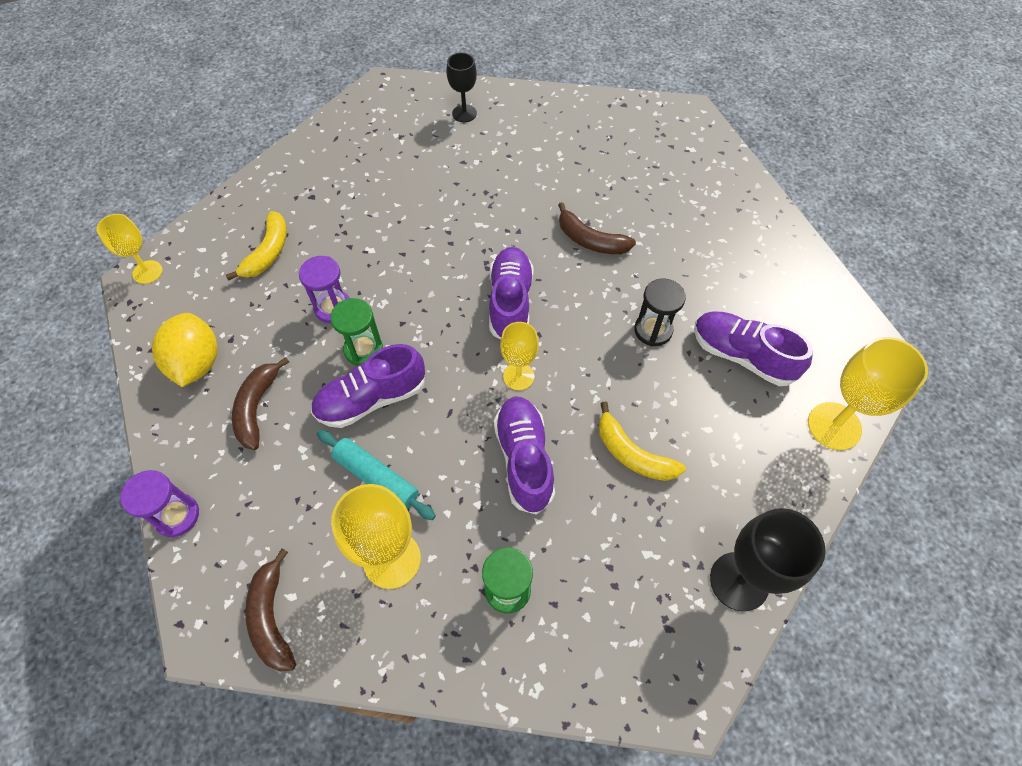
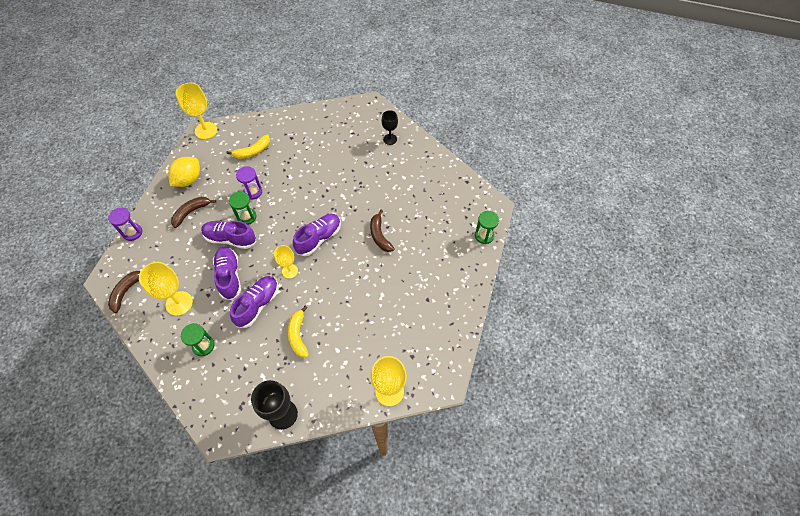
camera: 40 degrees right, 0 degrees up
yellow goblet [96,214,163,284] -> yellow goblet [176,83,217,139], size x1.60
turquoise rolling pin [317,430,436,520] -> none
black hourglass [634,278,686,346] -> none
purple shoe [694,312,813,386] -> purple shoe moved to [213,247,241,300]
none -> green hourglass [475,211,499,244]

